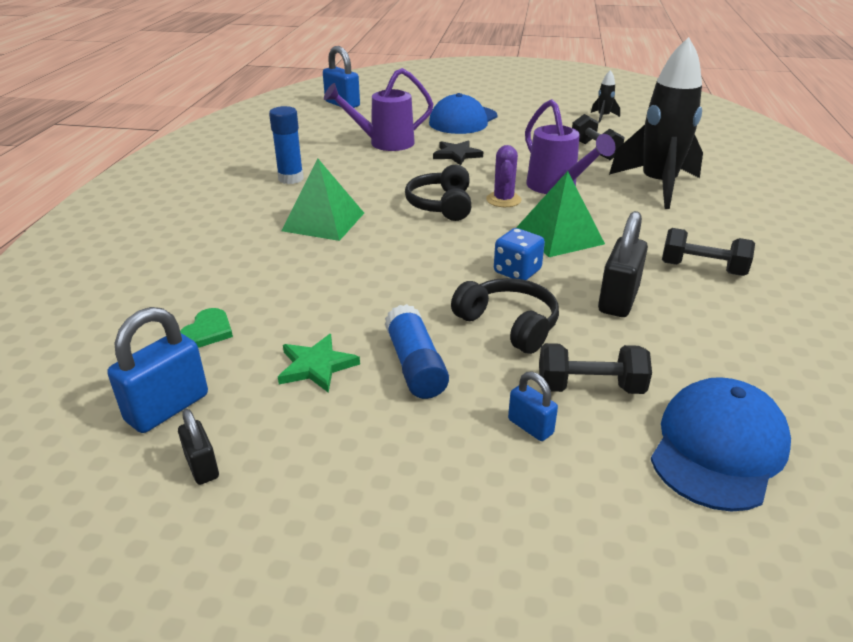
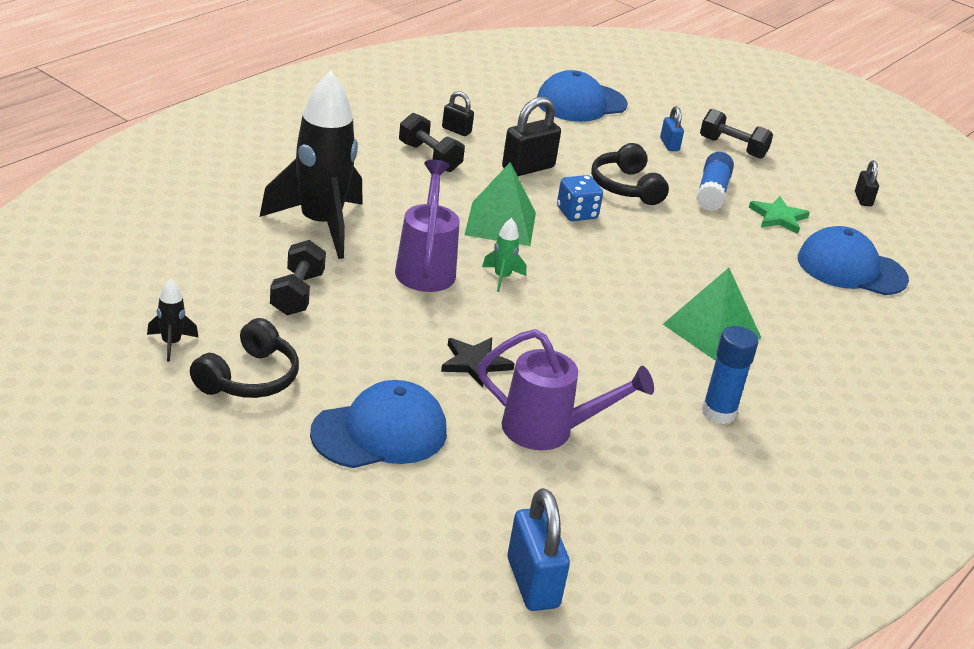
camera: 155 degrees left, 0 degrees up
blue padlock [107,307,208,433] -> none
green heart [180,308,233,348] -> blue cap [798,226,909,295]
black headphones [405,165,471,221] -> black headphones moved to [190,318,299,398]
purple cactus [486,145,522,207] -> green rocket [482,218,526,292]
black dumbbell [539,343,652,394] -> black dumbbell moved to [700,109,773,159]
none -> black padlock [442,91,474,136]

